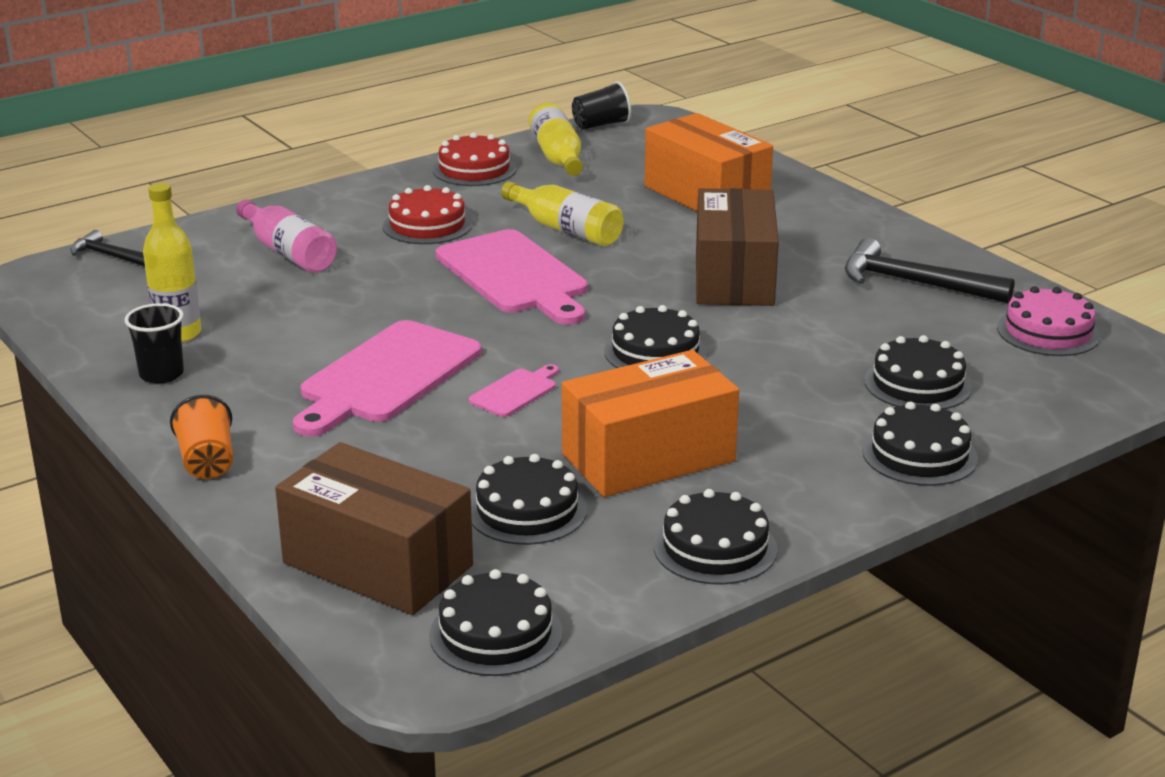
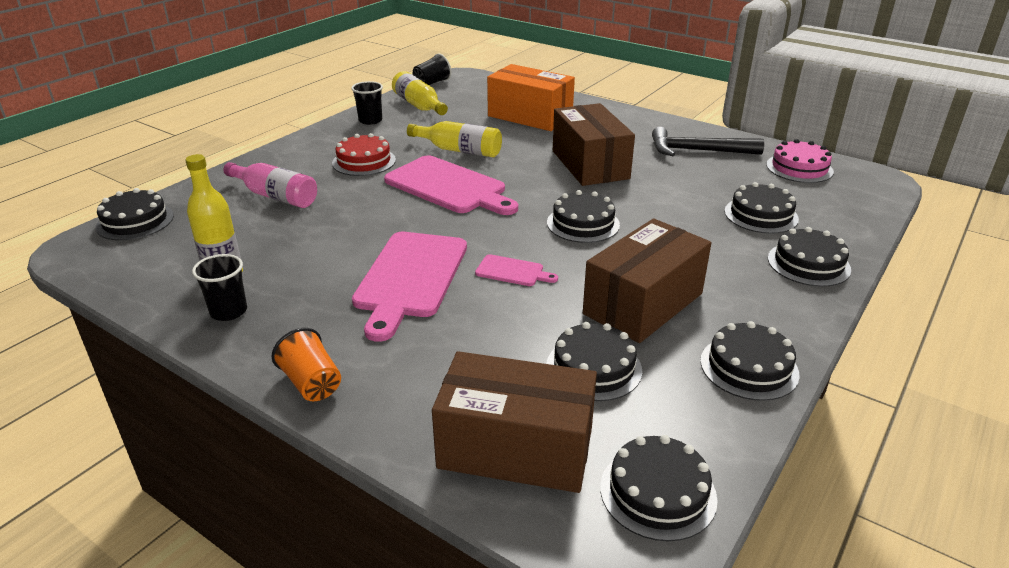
camera: 20 degrees left, 5 degrees up
black hammer [70,230,145,267] -> black cake [95,188,174,240]
red cake [433,132,516,186] -> black cup [351,81,383,125]
pink cutting board [469,364,559,417] -> pink cutting board turned 90 degrees clockwise [475,254,558,286]
orange box [562,350,739,497] -> brown box [583,218,711,343]

